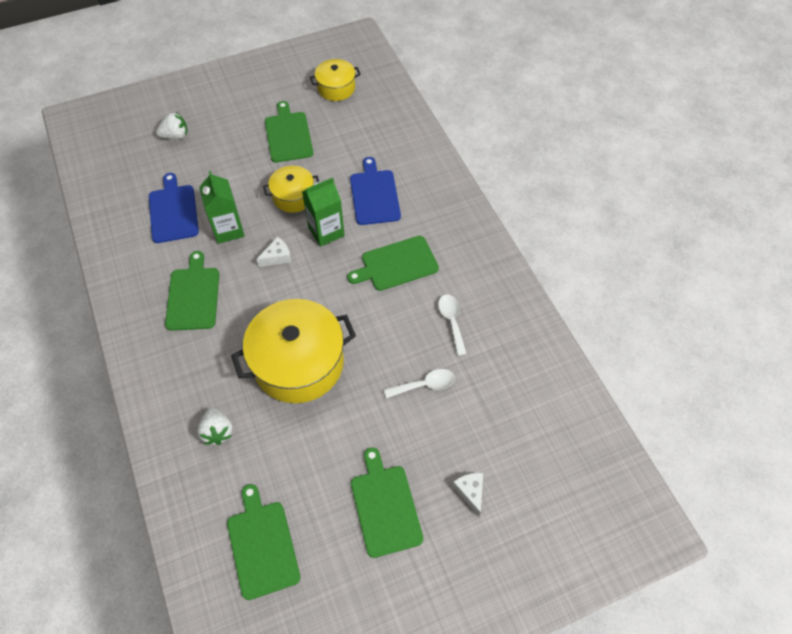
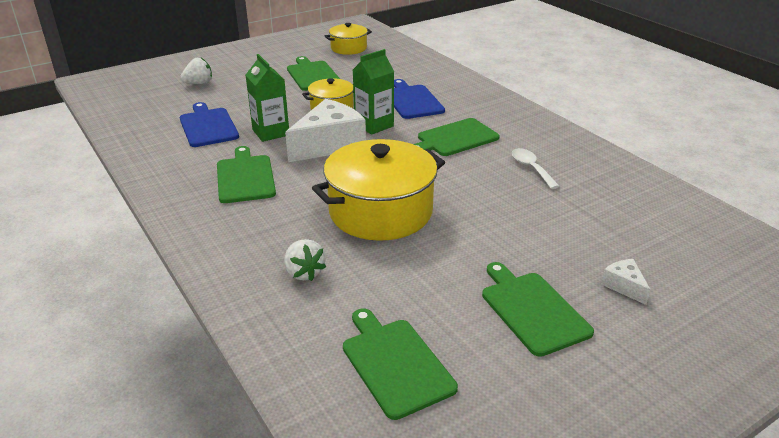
camera: 10 degrees left, 25 degrees down
white cheese [256,237,292,267] -> white cheese [285,99,366,162], size x2.24
white spoon [384,369,455,398] -> none

